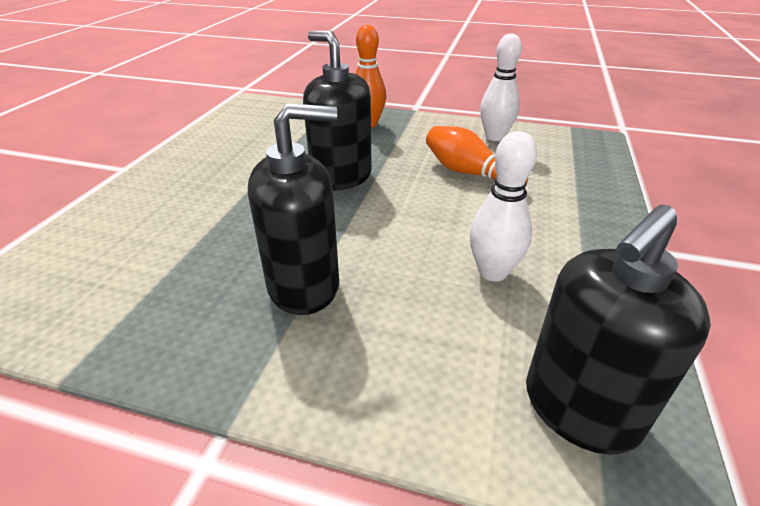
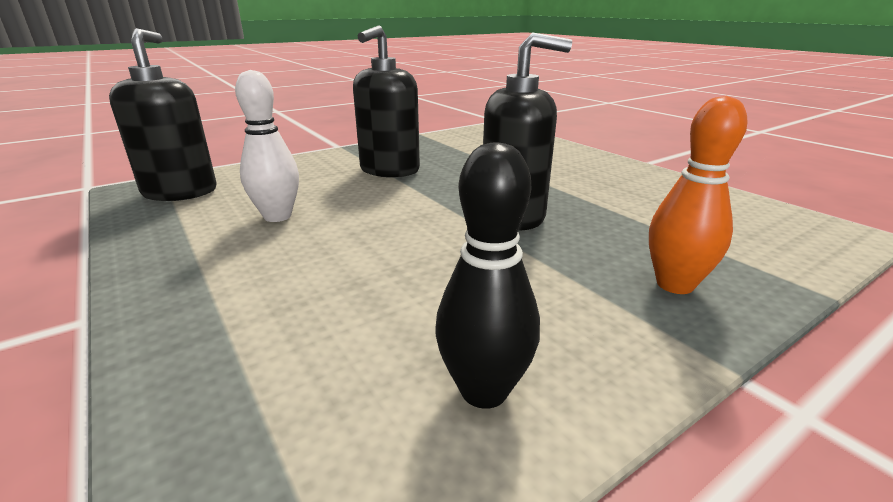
camera: 130 degrees right, 10 degrees down
orange bowling pin [426,126,528,185] -> none
white bowling pin [480,34,522,141] -> black bowling pin [435,143,540,409]

